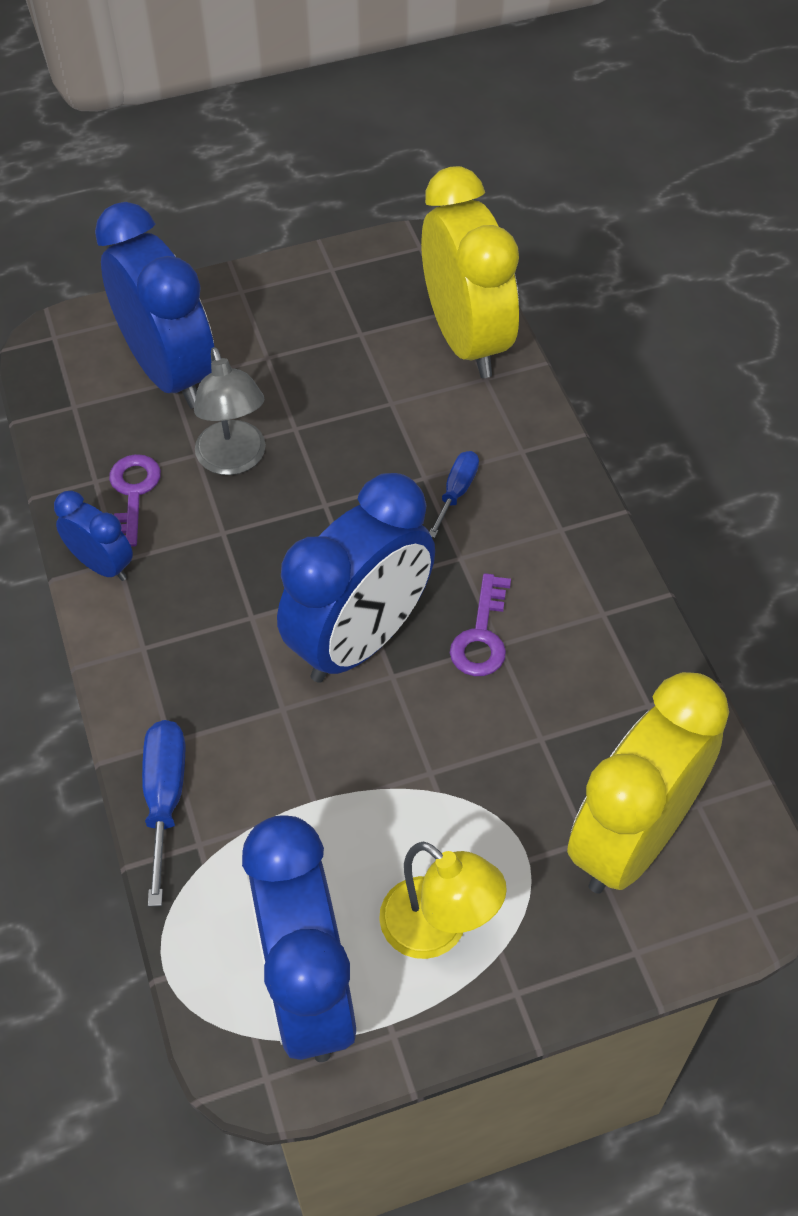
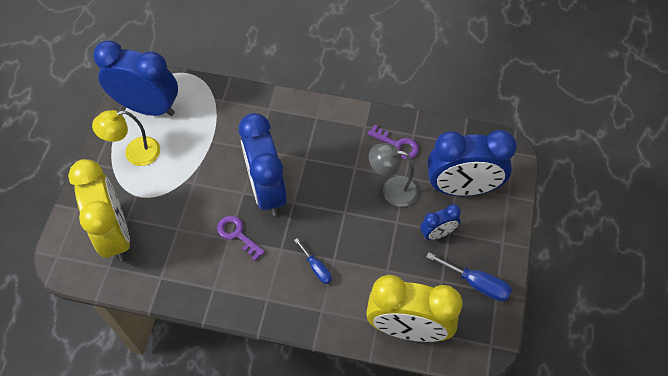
camera: 120 degrees right, 5 degrees up
blue clock [54,491,133,581] -> blue clock moved to [420,204,461,240]
blue screwdriver [142,720,185,906] -> blue screwdriver moved to [426,252,512,301]

